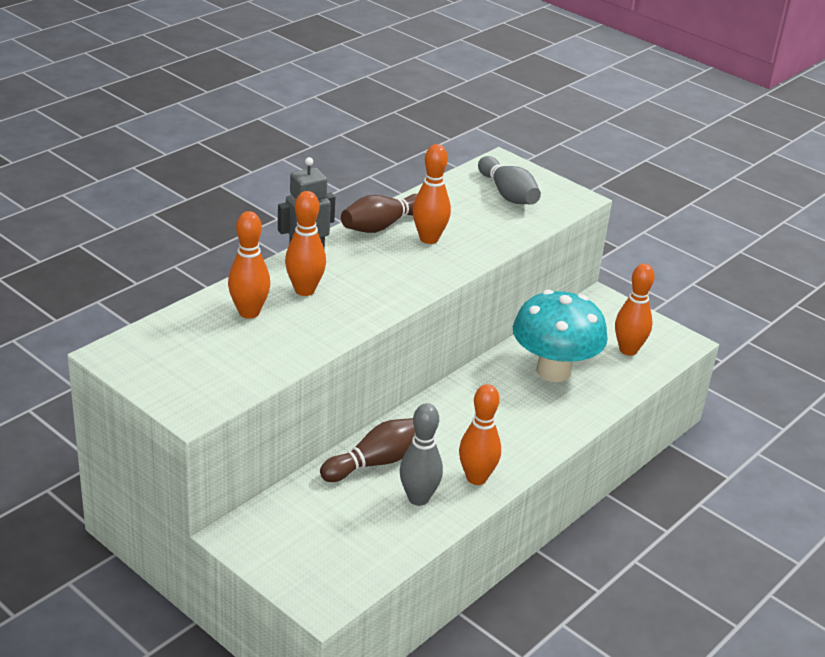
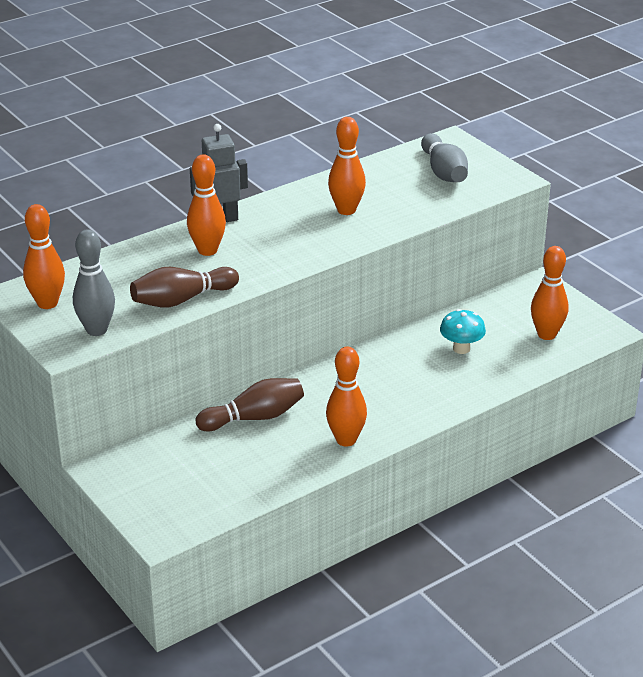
camera: 15 degrees right, 0 degrees up
orange bowling pin [228,211,270,319] -> orange bowling pin moved to [23,204,65,309]
brown bowling pin [341,194,417,233] -> brown bowling pin moved to [130,267,239,308]
grey bowling pin [400,403,443,506] -> grey bowling pin moved to [73,229,115,336]
turquoise mushroom [513,290,608,382] -> turquoise mushroom [440,309,486,354], size x0.49

